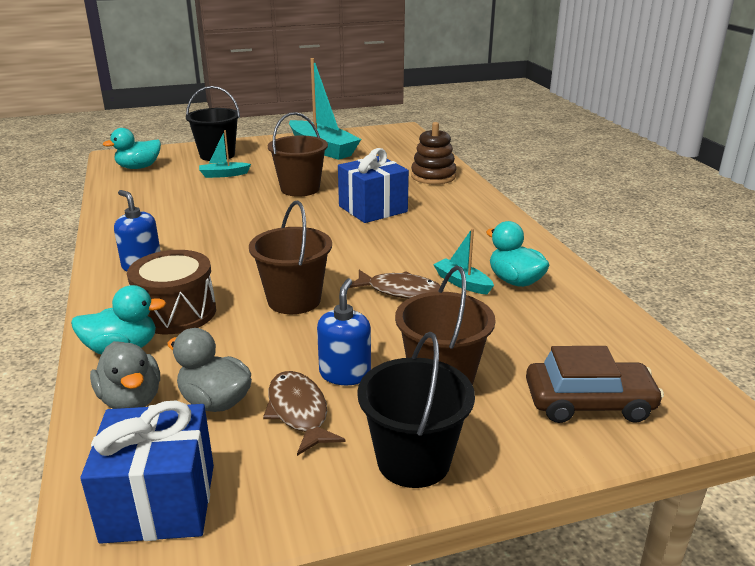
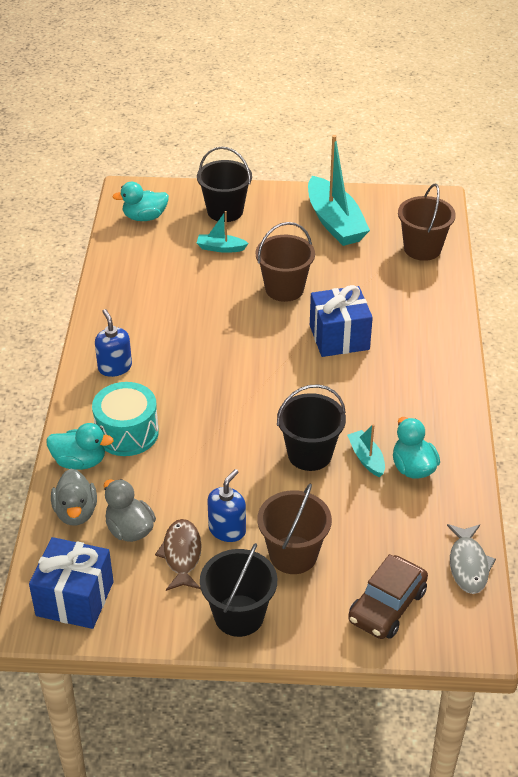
camera: 20 degrees right, 15 degrees up
brown drum [127,250,216,334] -> turquoise drum [92,382,159,456]
brown bucket [249,201,332,314] -> brown bucket moved to [398,183,456,261]
brown fish [349,270,441,299] -> black bucket [277,384,346,471]
brown stacking toy [411,122,457,184] -> none
brown car [526,346,664,423] -> brown car turned 105 degrees clockwise [348,554,428,639]
none -> grey fish [447,524,496,594]

